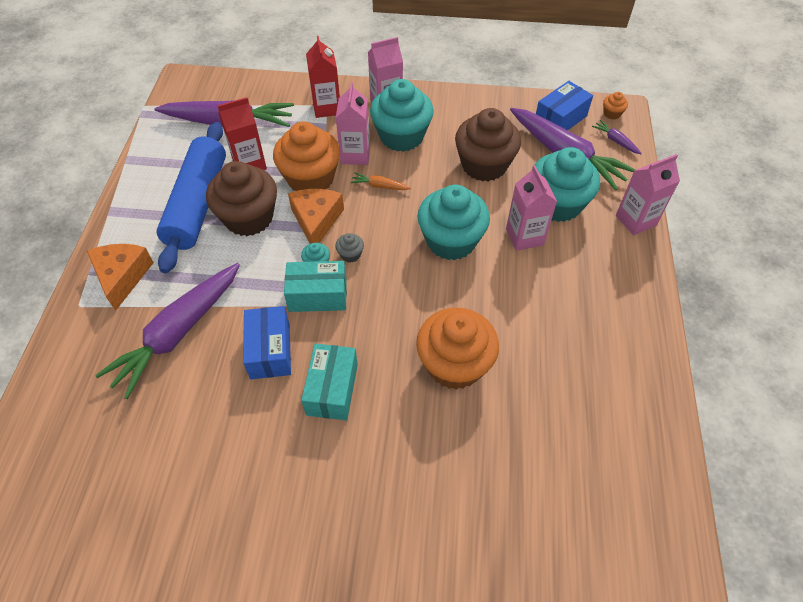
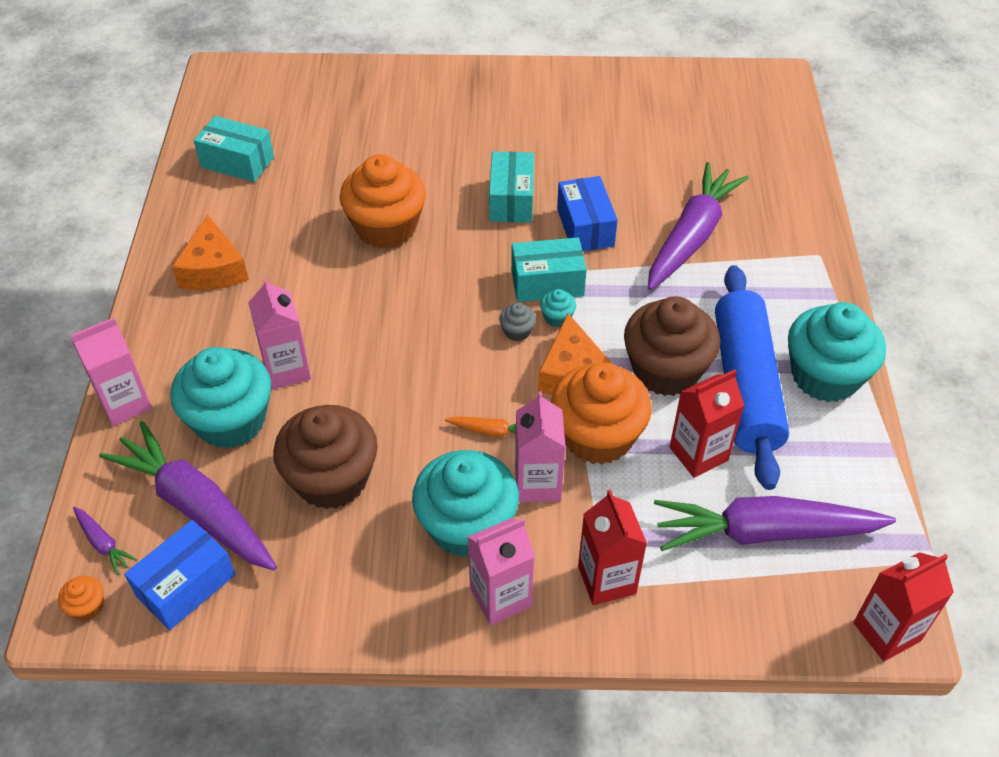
camera: 175 degrees right, 5 degrees down
orange cheese [87,244,154,311] -> orange cheese moved to [172,215,249,290]
turquoise cupcake [418,184,490,260] -> turquoise cupcake moved to [788,302,886,402]
none -> turquoise box [194,116,274,182]
none -> red carton [853,552,954,661]

